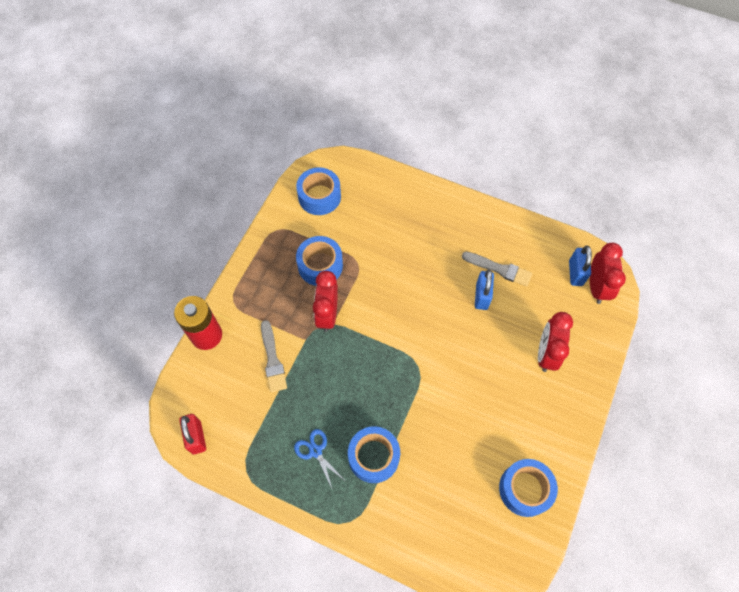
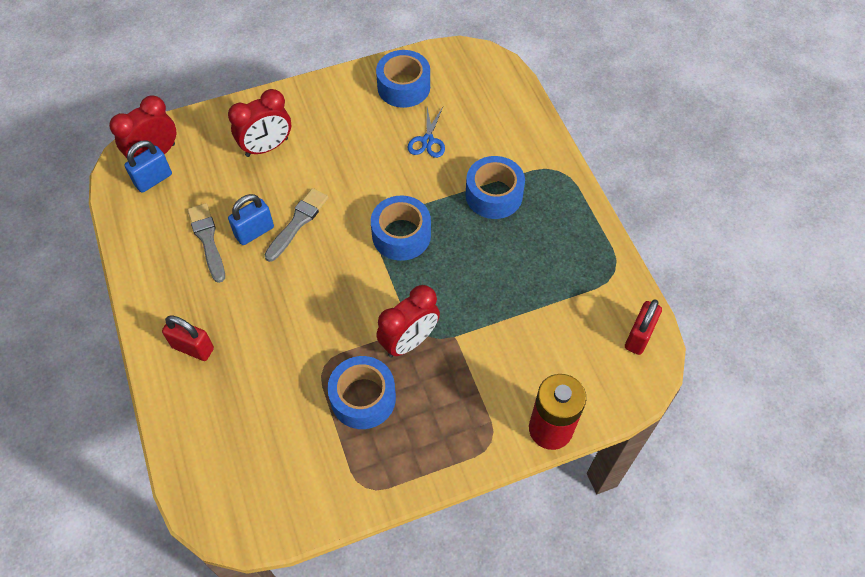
camera: 135 degrees left, 5 degrees down
grey brush [261,320,287,392] -> grey brush moved to [264,188,329,262]
blue scissors [294,429,344,488] -> blue scissors moved to [408,107,445,158]
blue tape [296,167,341,215] -> blue tape moved to [371,195,431,261]
none -> red padlock [162,315,214,361]

